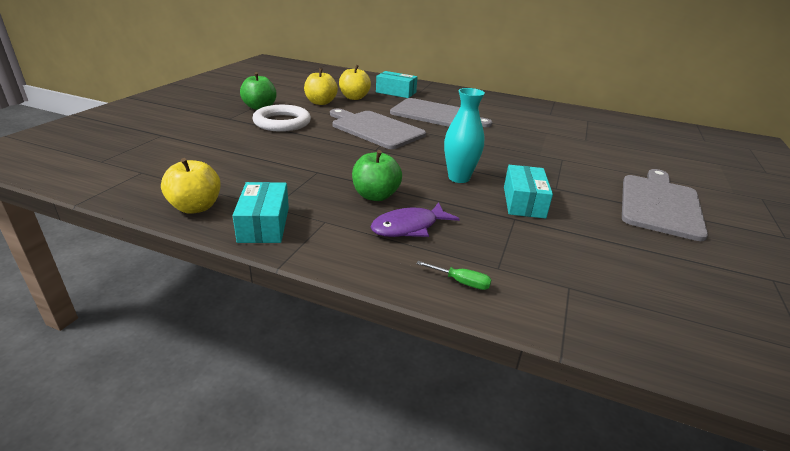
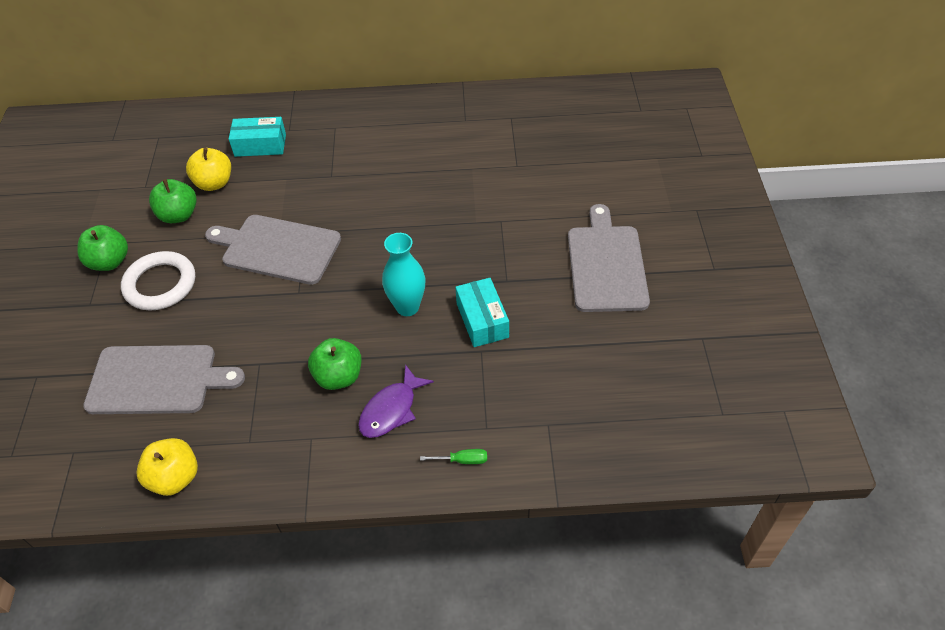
camera: 20 degrees left, 20 degrees up
turquoise box [232,182,289,243] -> none
yellow apple [304,68,338,105] -> green apple [149,179,197,223]
grey cutting board [390,98,492,127] -> grey cutting board moved to [83,345,245,414]

